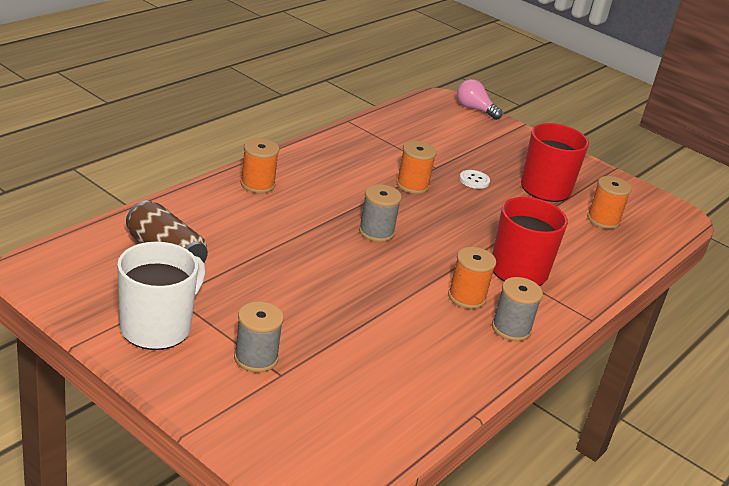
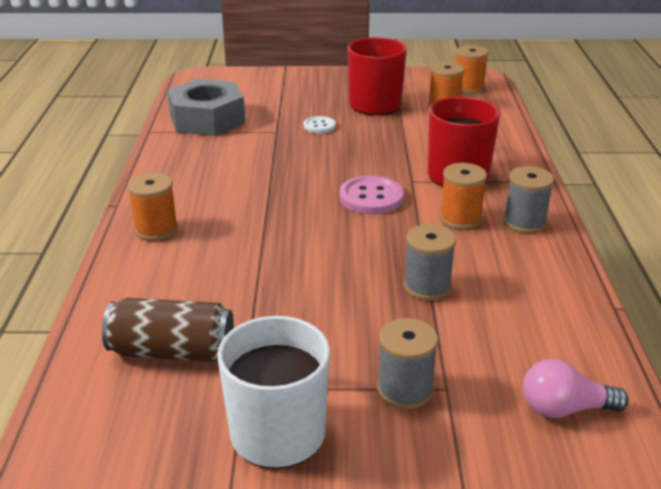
camera: 35 degrees left, 0 degrees up
grey spool [359,184,402,242] -> grey spool moved to [404,224,456,300]
orange spool [396,141,437,194] -> orange spool moved to [456,45,489,94]
pink light bulb [457,79,502,120] -> pink light bulb moved to [523,359,629,418]
none -> grey nut [167,79,245,136]
none -> pink button [339,176,404,214]

